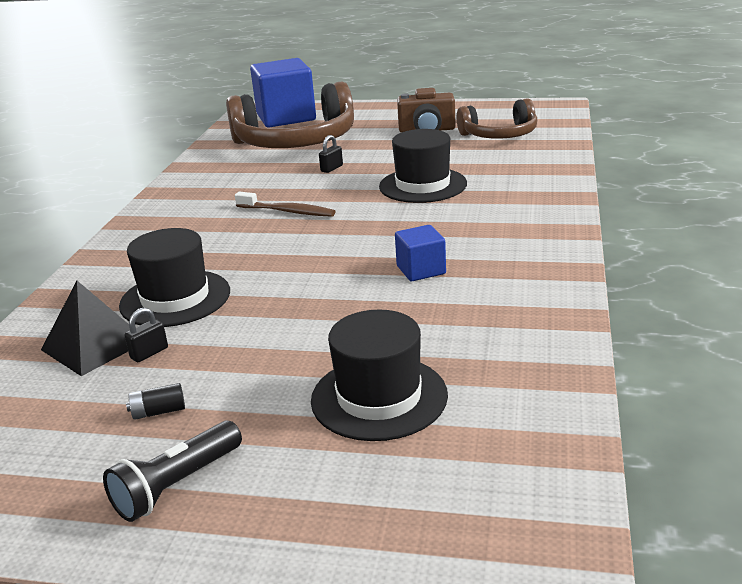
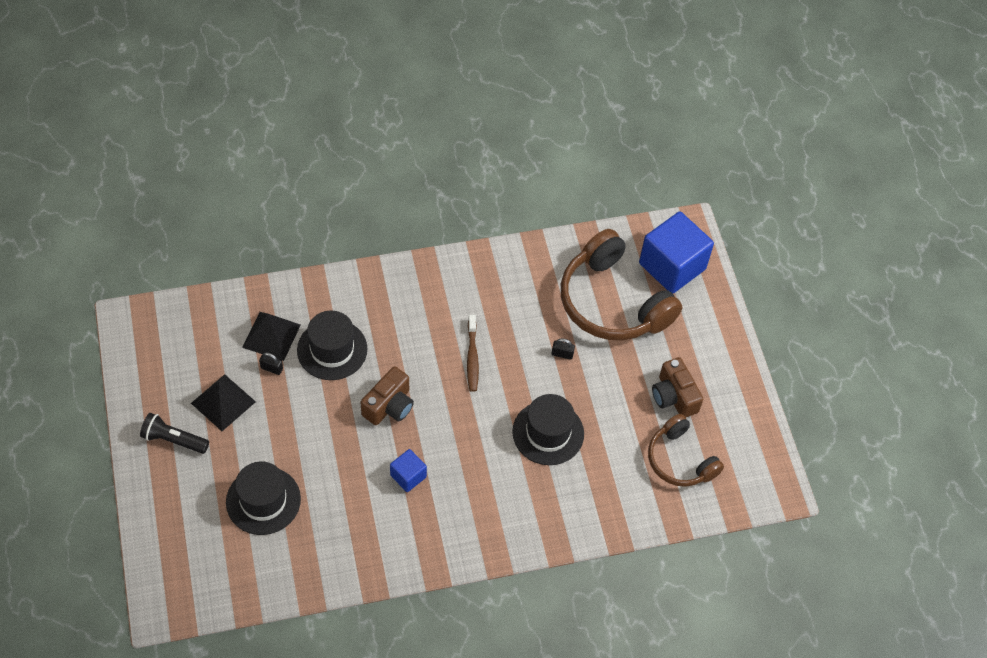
camera: 60 degrees right, 30 degrees up
black battery [126,383,185,420] -> black pyramid [191,374,256,431]
none -> brown camera [361,366,414,425]

